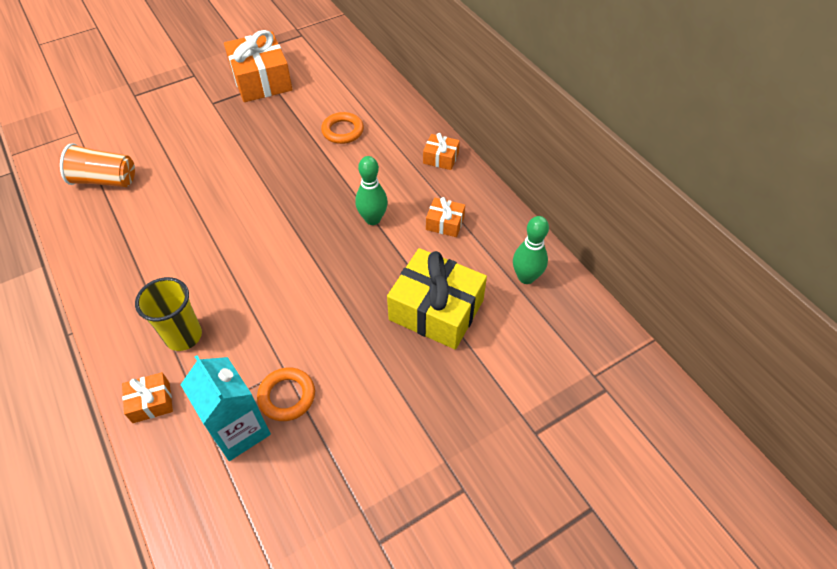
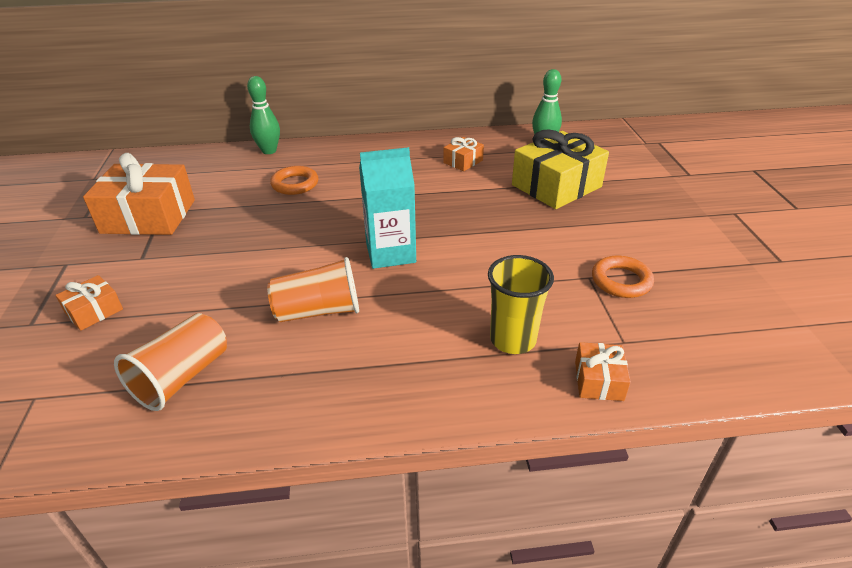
camera: 65 degrees left, 15 degrees down
turquoise carton [180,355,271,461] -> turquoise carton moved to [359,147,416,269]
green bowling pin [355,156,388,225] -> green bowling pin moved to [247,76,280,154]
orange gift [423,133,460,170] -> orange gift moved to [55,275,123,331]
none -> orange cup [267,257,359,322]

